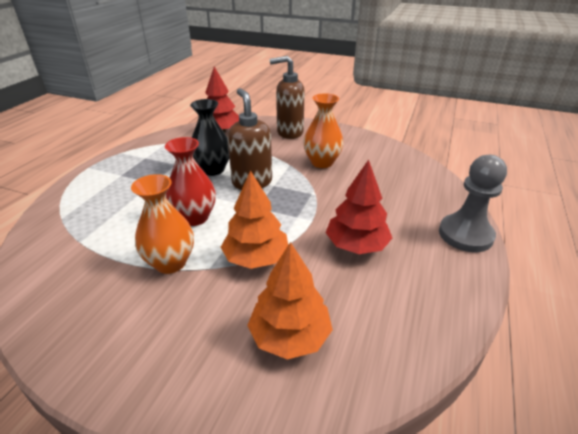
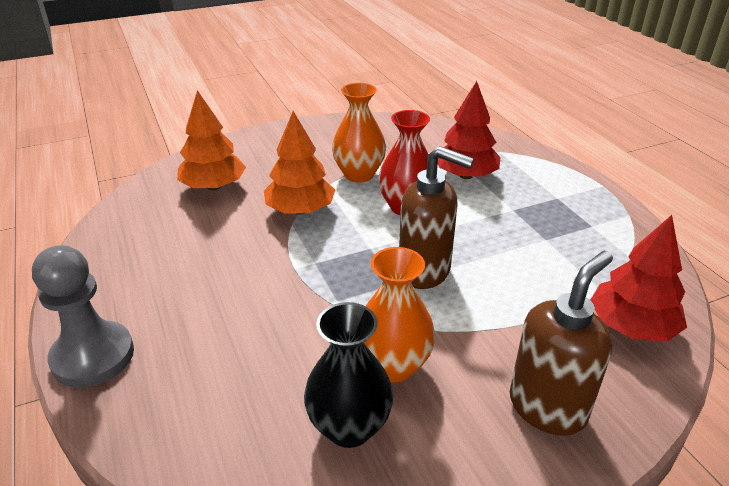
camera: 135 degrees right, 0 degrees up
black vase [190,99,229,176] -> black vase moved to [304,302,393,448]
red tree [326,160,392,254] -> red tree moved to [438,81,501,179]

